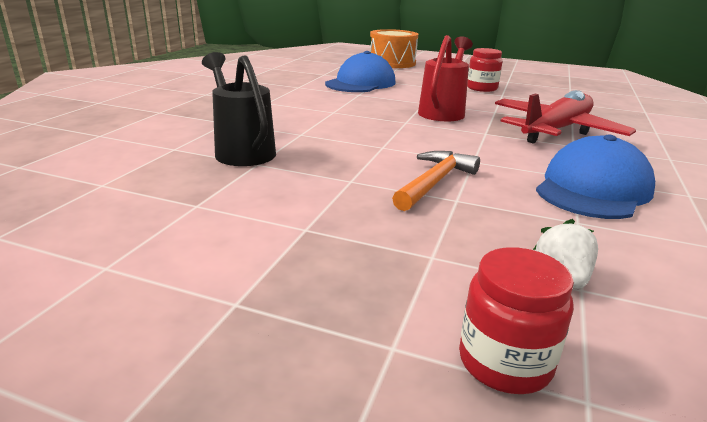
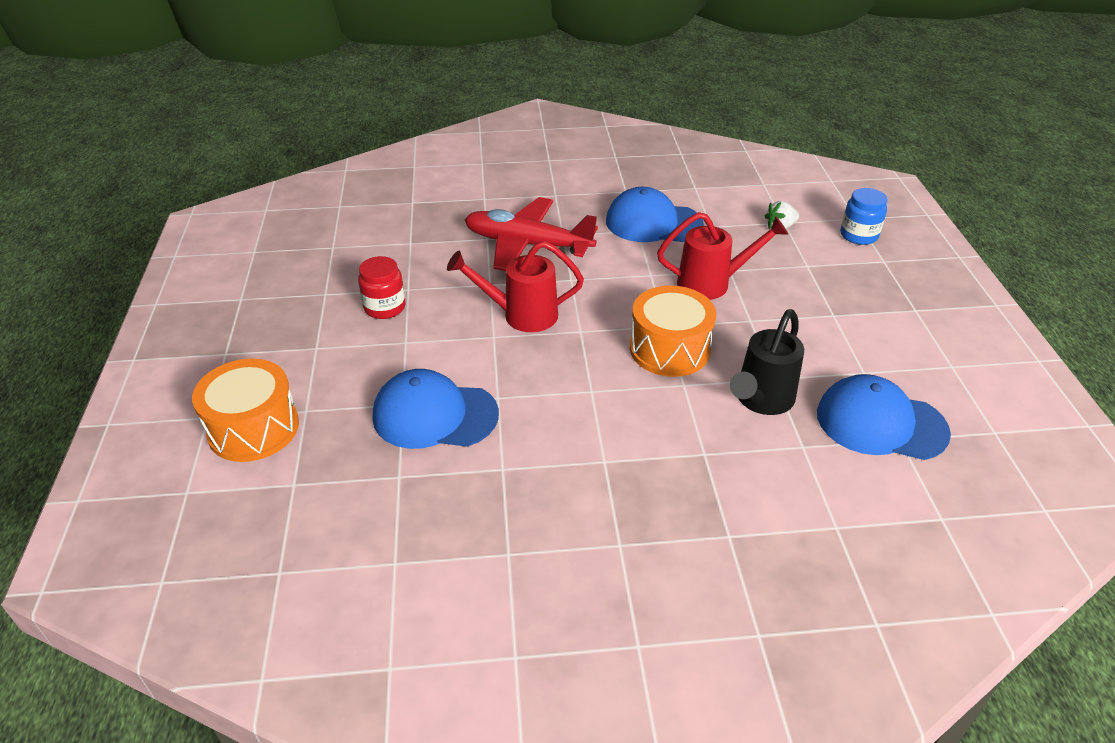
camera: 115 degrees left, 15 degrees up
orange hammer [392,151,480,211] -> red watering can [657,212,788,300]
red jar [459,247,574,394] -> blue jar [841,188,887,245]
none -> orange drum [630,286,716,377]
none -> blue cap [817,374,951,460]

